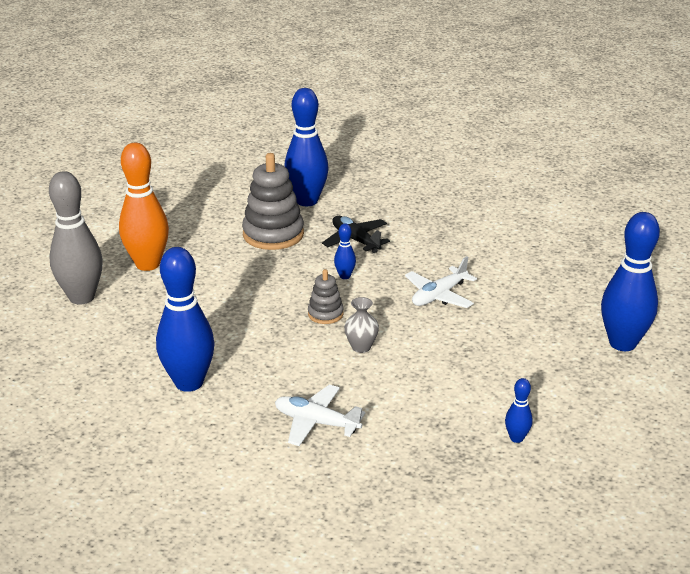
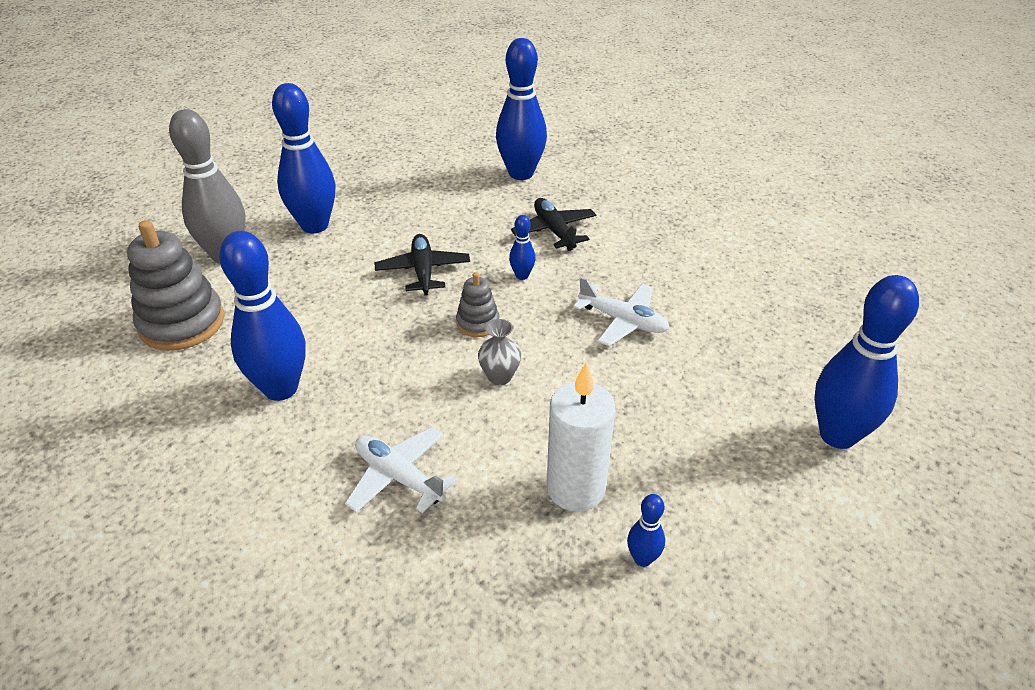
camera: 15 degrees right, 10 degrees up
orange bowling pin [119,143,169,271] -> blue bowling pin [272,83,335,233]
grey stacking toy [242,153,304,250] -> grey stacking toy moved to [127,220,224,351]
white plane [405,256,477,308] -> white plane turned 120 degrees counterclockwise [573,277,670,346]
none -> black plane [375,234,470,295]
none -> white candle [547,362,616,512]

